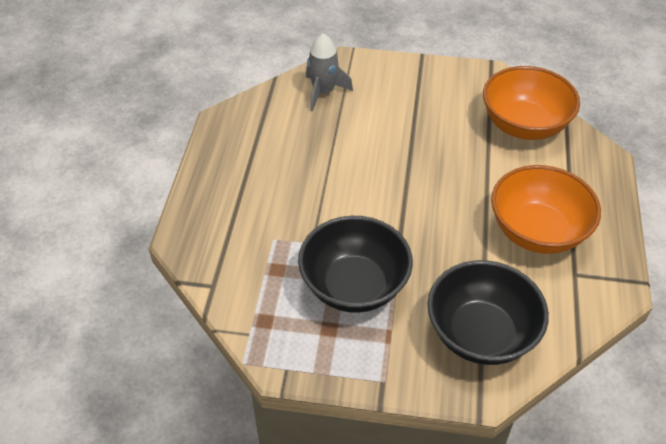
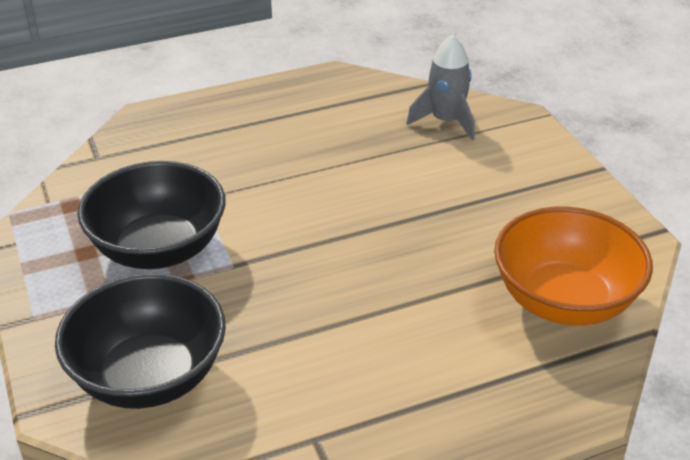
camera: 60 degrees right, 10 degrees down
orange bowl [491,165,601,254] -> none

